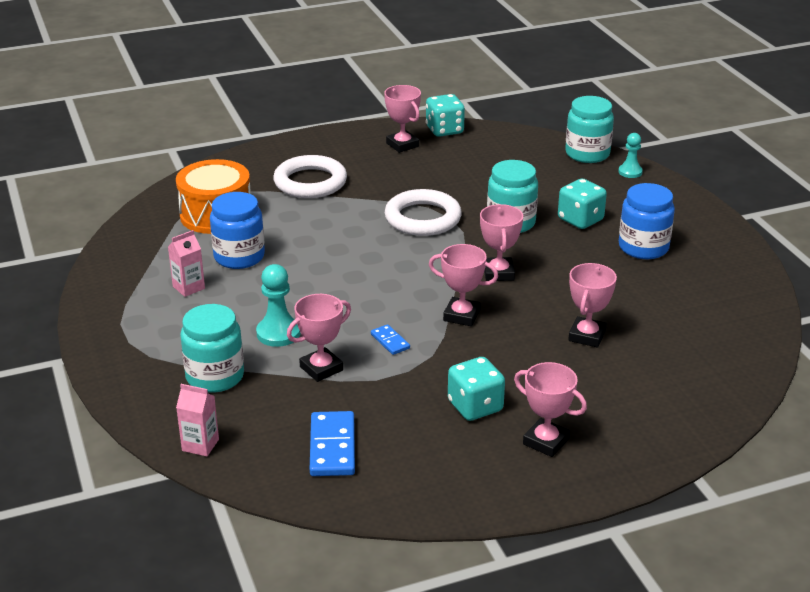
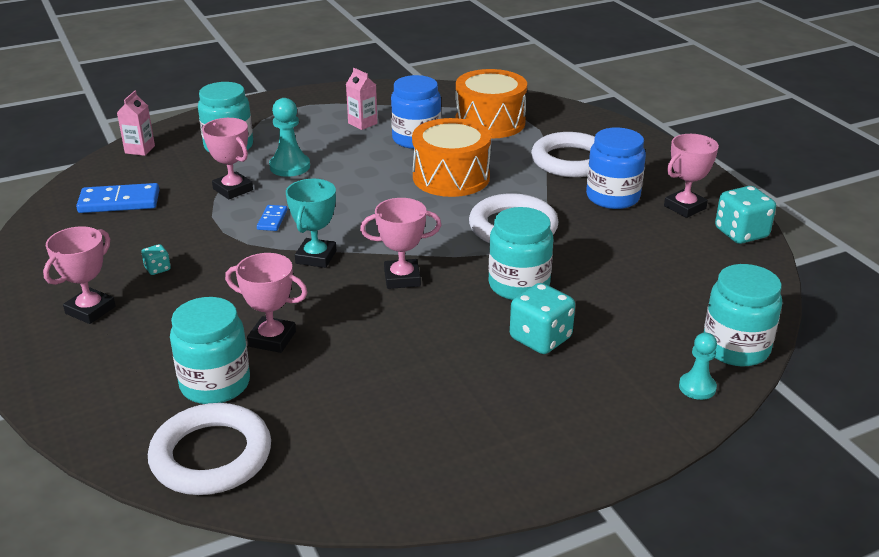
camera: 85 degrees right, 0 degrees up
blue domino [371,324,410,355] -> blue domino turned 45 degrees counterclockwise [257,205,287,231]
pink trophy [429,244,498,326] -> turquoise trophy [286,179,337,268]
turquoise dice [448,357,505,421] -> turquoise dice [142,244,171,275], size x0.49
blue jar [619,183,675,259] -> blue jar moved to [586,128,646,209]
none -> white ring [148,403,271,495]
none -> turquoise jar [170,297,250,404]
none -> orange drum [412,118,491,197]

